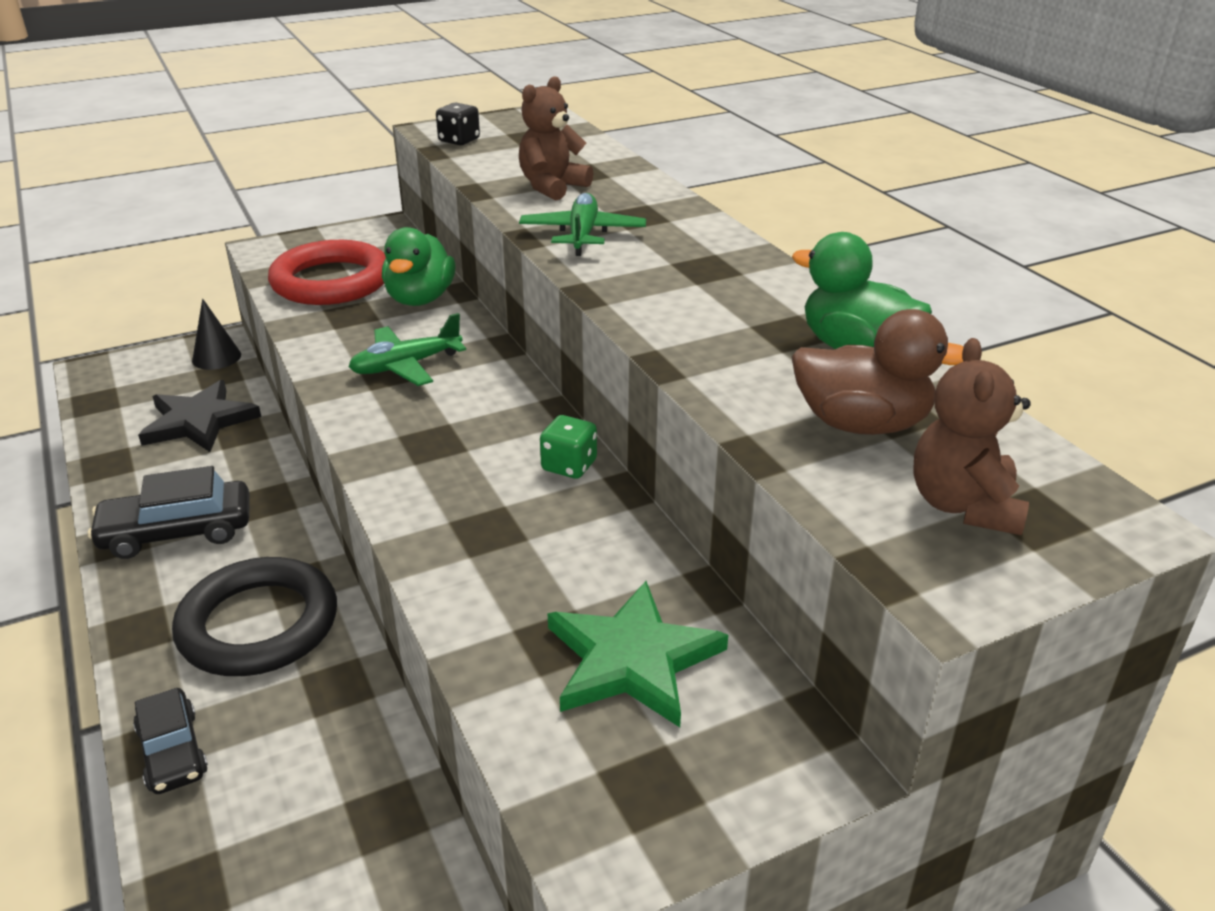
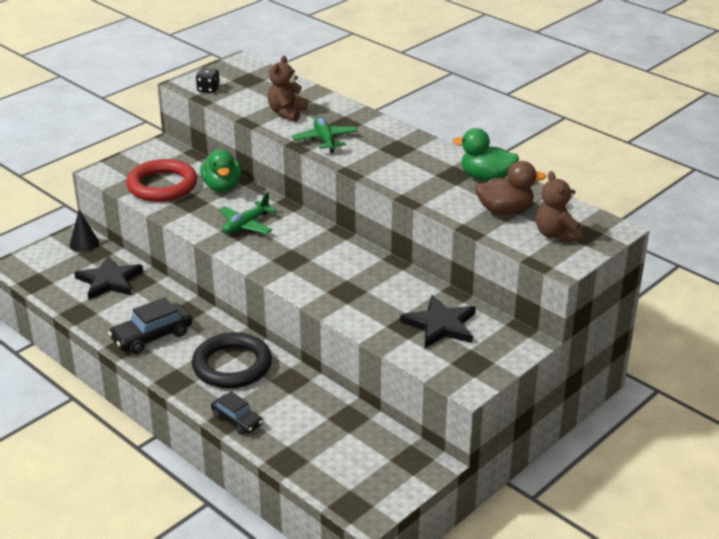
camera: 20 degrees left, 0 degrees up
green dice [540,415,597,479] -> none
green star [548,581,728,727] -> black star [400,295,476,348]

